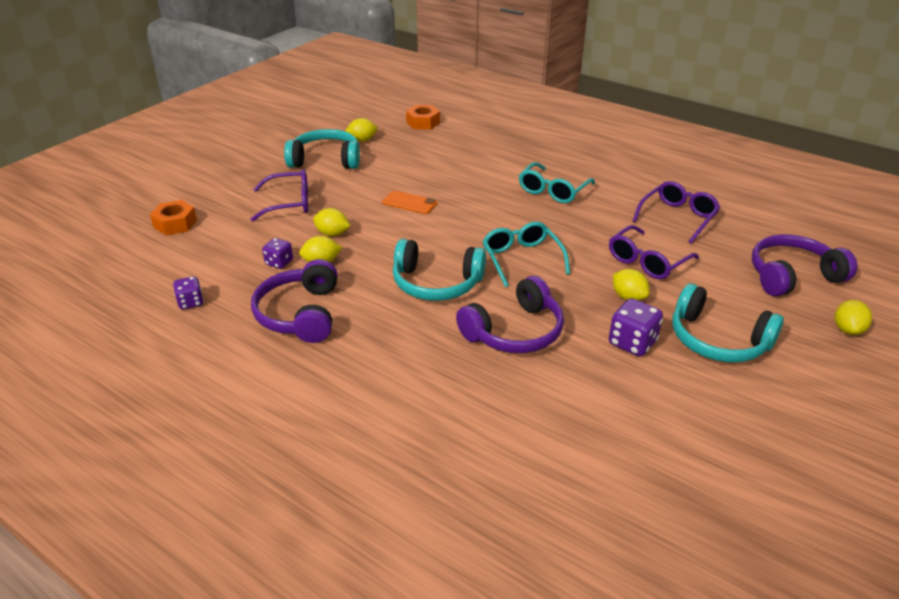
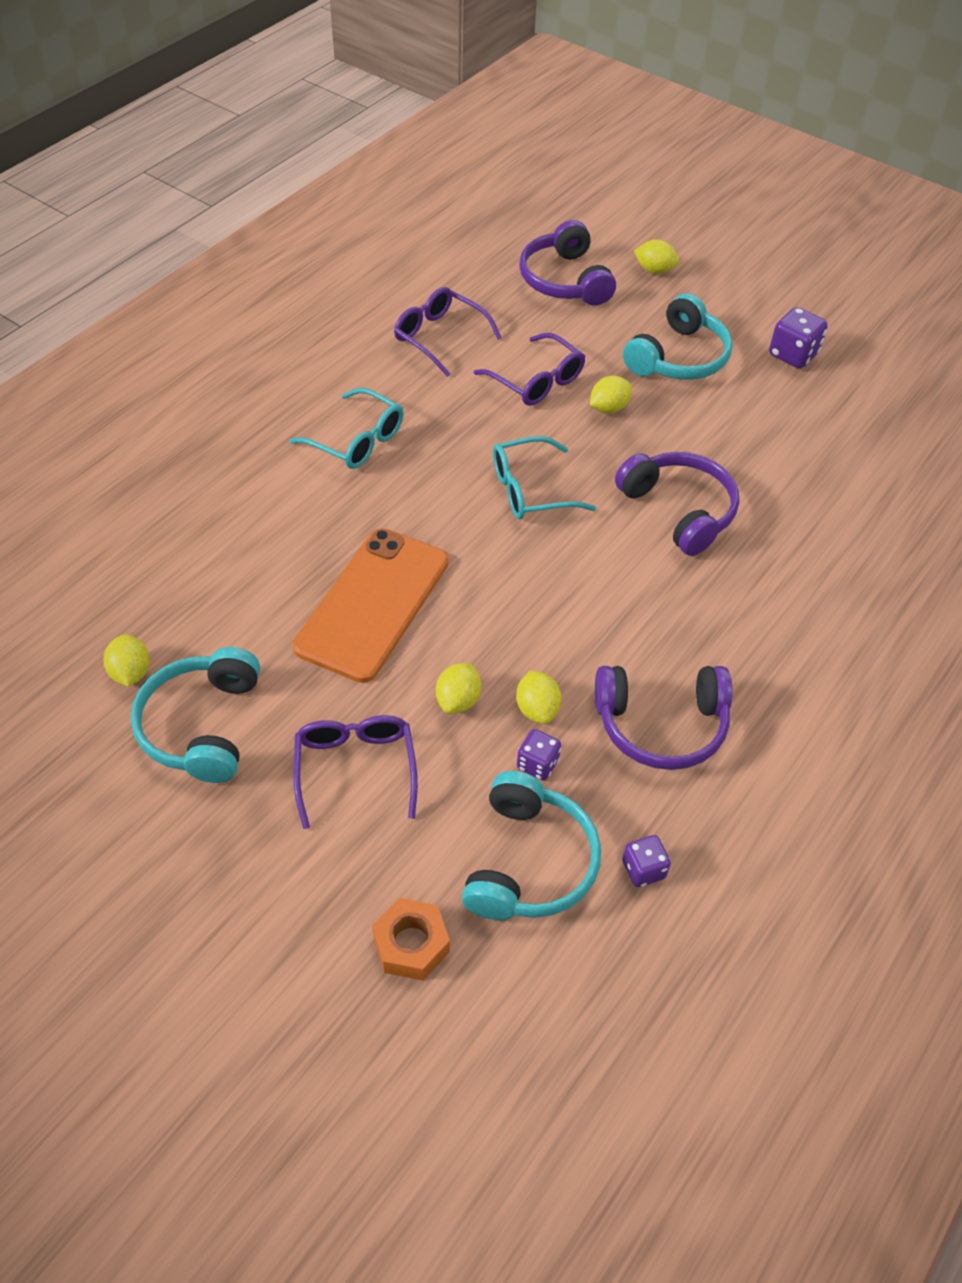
camera: 90 degrees left, 15 degrees up
orange phone [382,191,437,214] -> orange phone [293,528,449,683], size x2.19
turquoise headphones [393,239,486,301] -> turquoise headphones moved to [462,771,601,920]
orange nut [406,105,440,130] -> none
purple dice [609,298,663,356] -> purple dice moved to [769,307,828,368]

